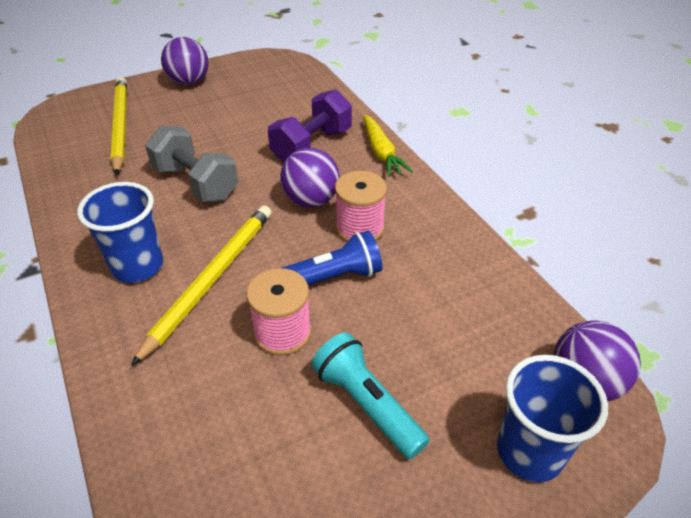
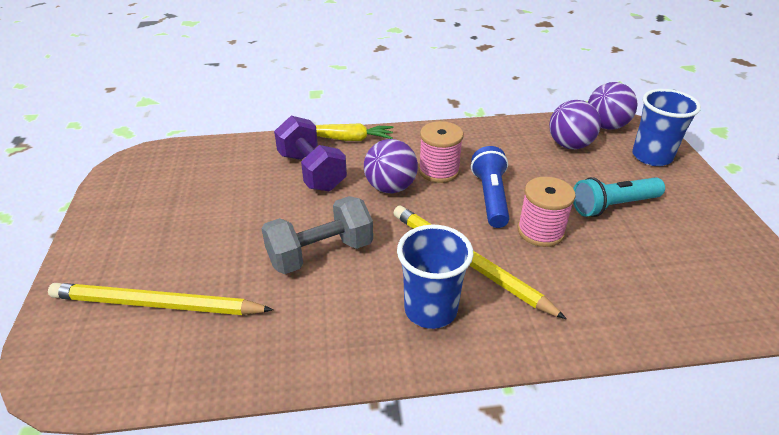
camera: 70 degrees left, 5 degrees down
purple ball [161,37,209,86] -> purple ball moved to [549,100,601,149]

